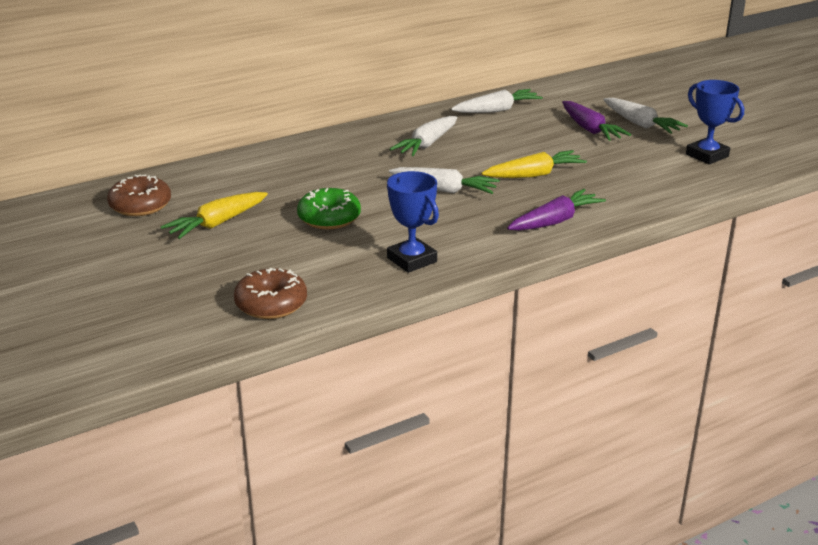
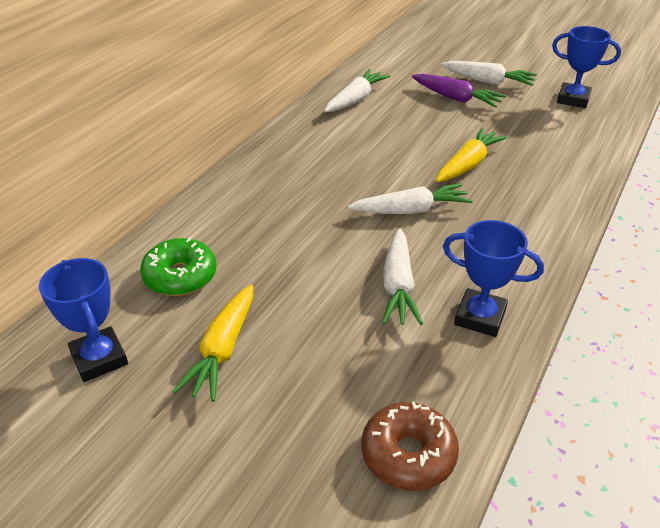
camera: 30 degrees left, 10 degrees up
brown donut [107,175,171,216] -> blue trophy [39,258,128,382]
green donut [297,188,361,229] -> green donut moved to [140,237,217,296]
white carrot [390,116,457,156] -> white carrot moved to [382,229,423,325]
purple carrot [507,189,606,231] -> none

